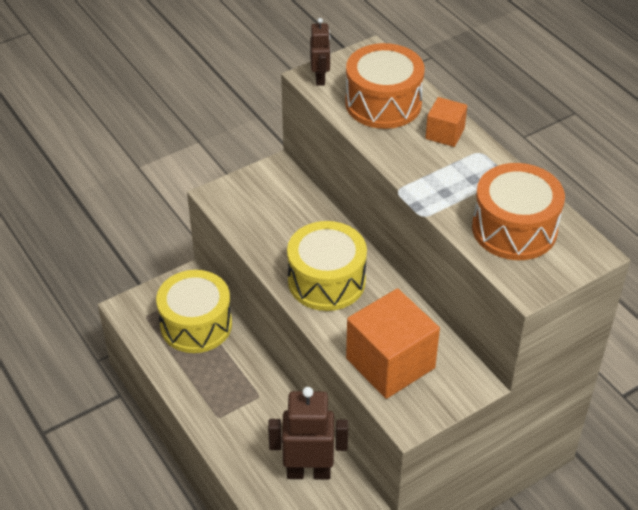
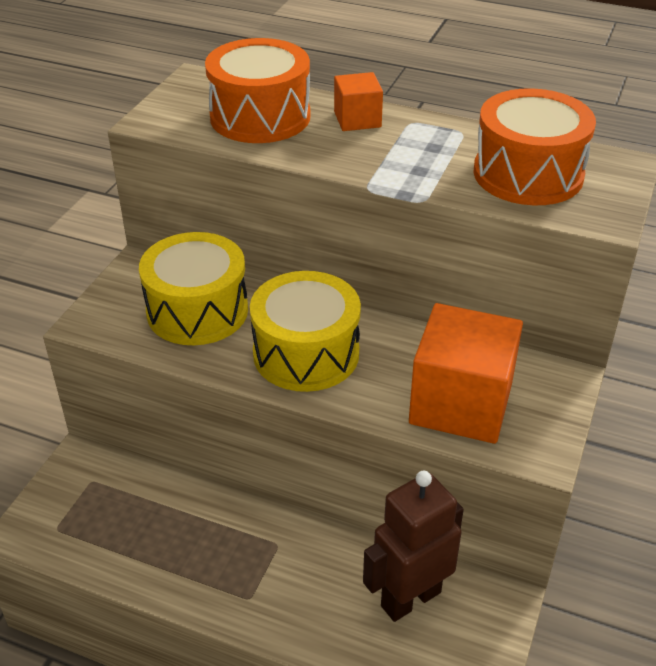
camera: 35 degrees left, 5 degrees down
yellow drum [156,270,232,353] -> yellow drum moved to [139,232,248,345]
brown robot [310,18,331,86] -> none

